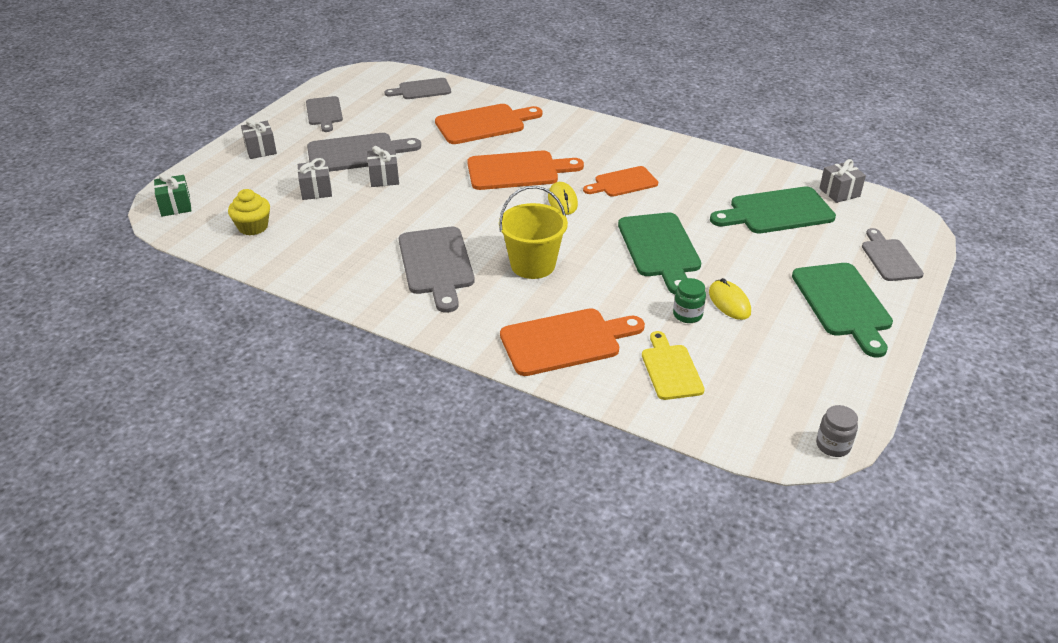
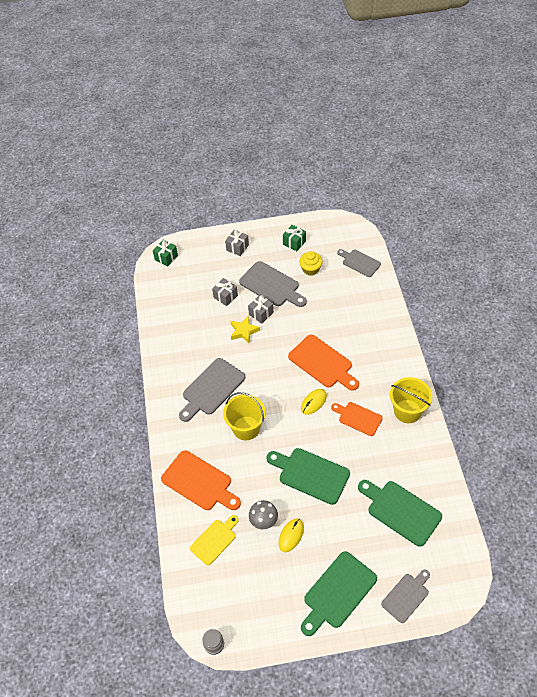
camera: 55 degrees right, 15 degrees up
yellow cupcake [228,189,270,235] -> yellow cupcake moved to [299,251,323,275]
grey cutting board [306,96,343,132] -> green gift [283,225,306,251]
orange cutting board [435,104,542,144] -> none
green cutting board [618,213,701,294] -> green cutting board turned 75 degrees clockwise [266,448,350,505]
green jar [673,278,706,323] -> grey mushroom [249,500,278,529]
grey gift [819,159,866,203] -> none
none -> yellow star [230,316,260,344]
none -> yellow bucket [390,377,432,423]

